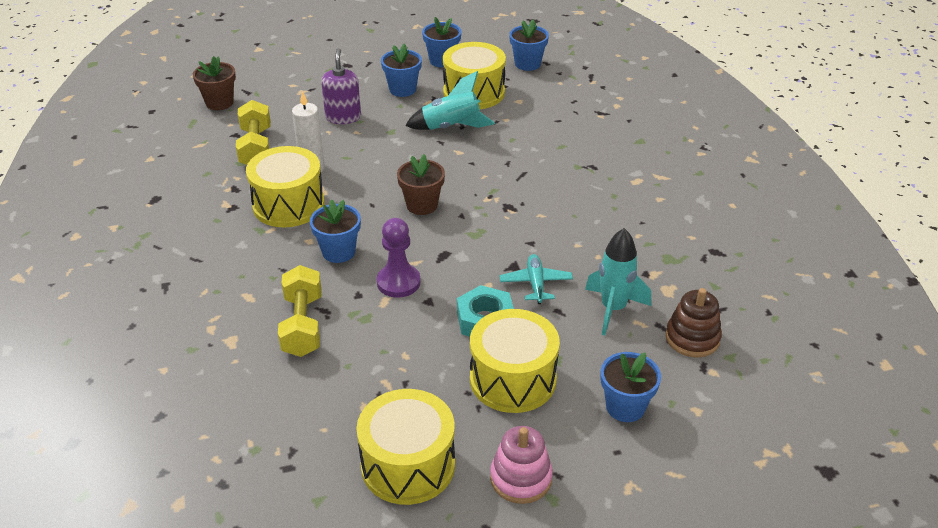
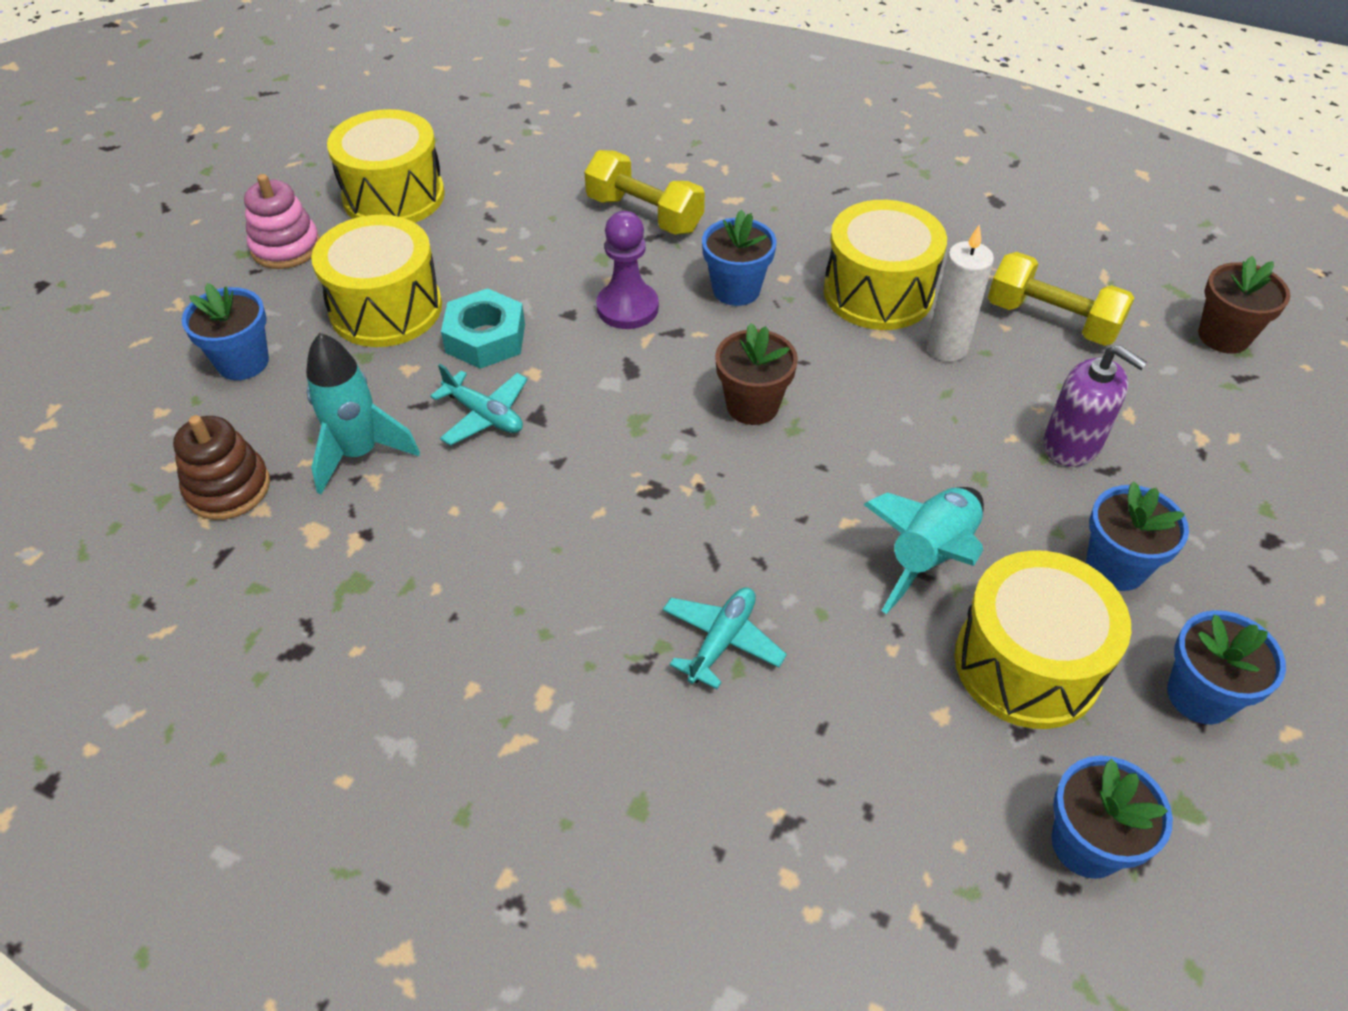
camera: 130 degrees right, 10 degrees up
none -> turquoise plane [663,587,787,689]

